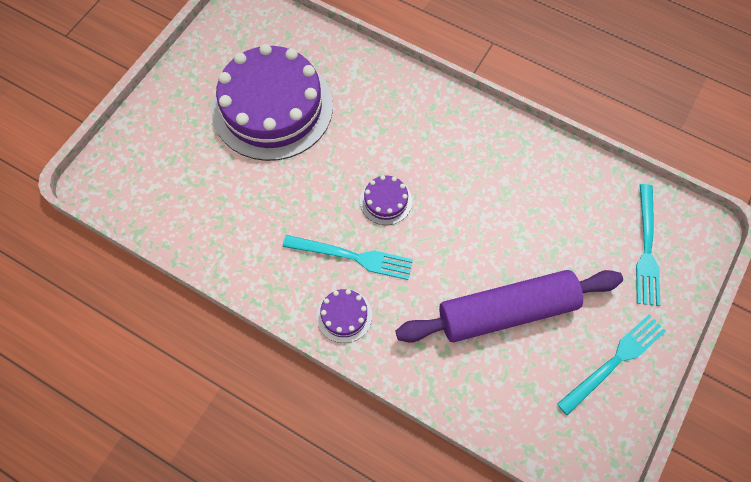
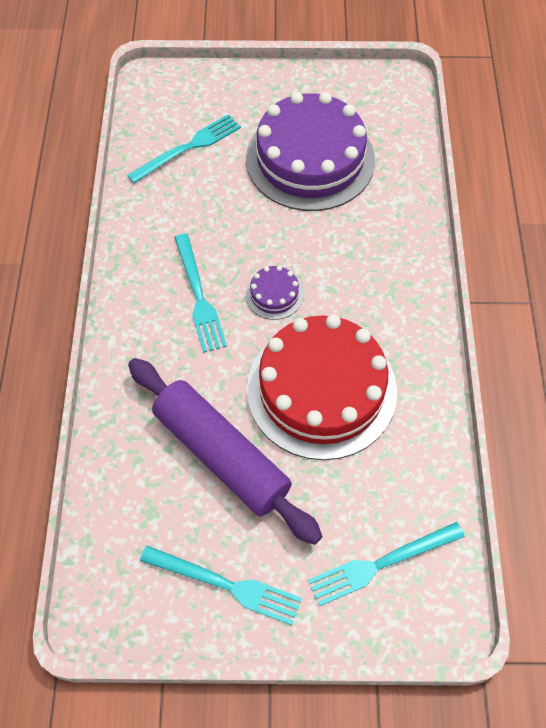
camera: 60 degrees right, 5 degrees down
purple cake [316,289,372,343] -> none
none -> turquoise fork [127,114,241,183]
none -> red cake [246,315,397,460]

